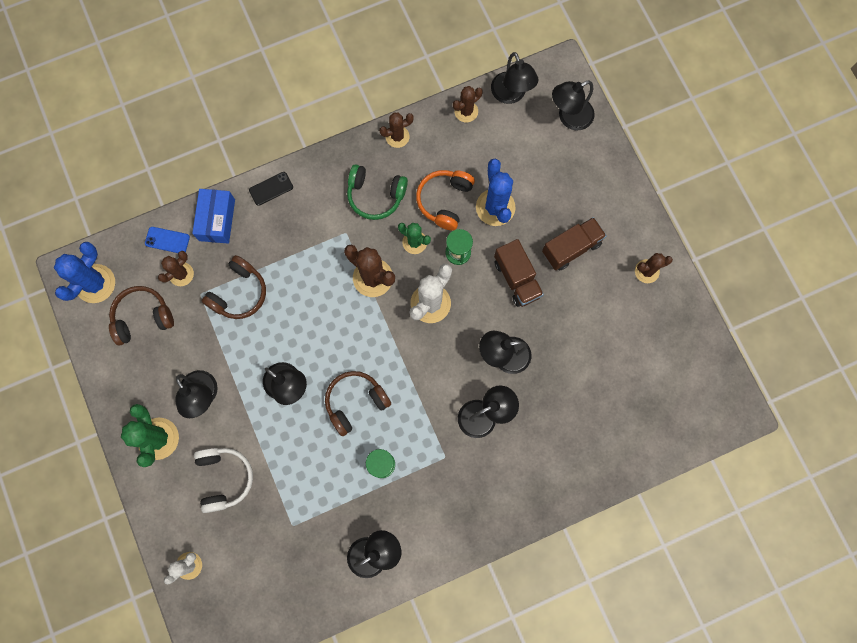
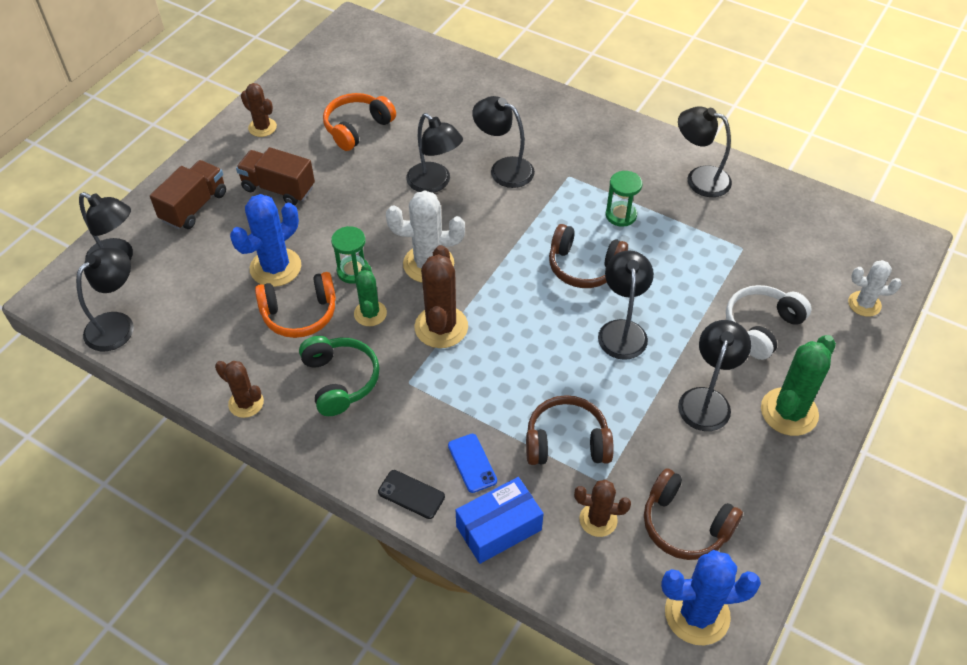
camera: 125 degrees left, 25 degrees down
blue phone [145,227,190,253] -> blue phone moved to [448,434,497,493]
brown cactus [453,86,483,122] -> none
brown truck [494,239,544,307] -> brown truck moved to [150,160,226,229]
none -> orange headphones [323,93,396,151]

